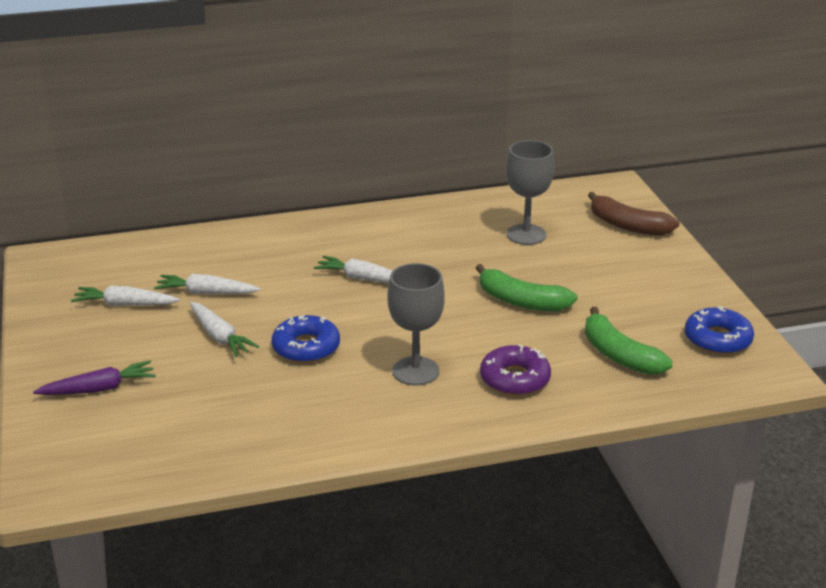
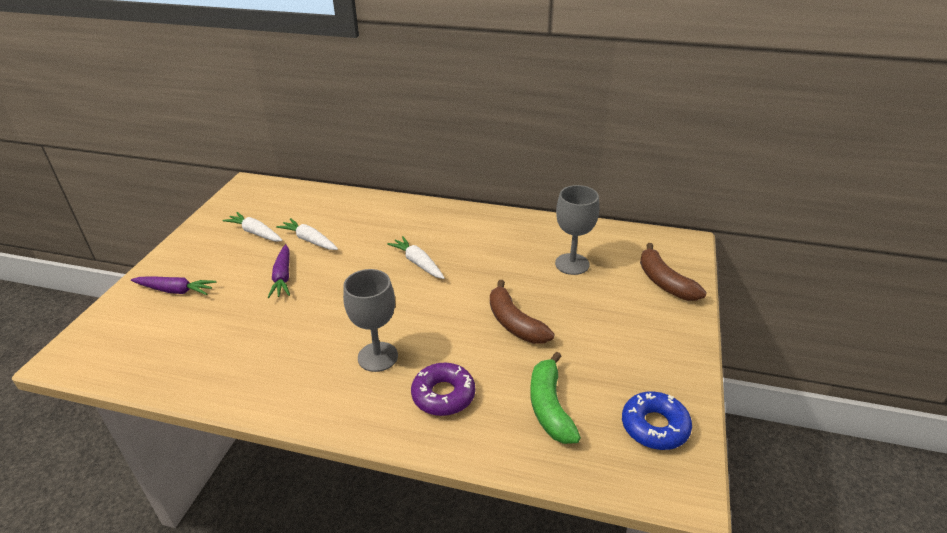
camera: 30 degrees right, 5 degrees up
white carrot [190,302,259,357] -> purple carrot [267,244,290,298]
blue donut [272,315,340,363] -> none
green banana [476,264,578,311] -> brown banana [490,280,554,344]

